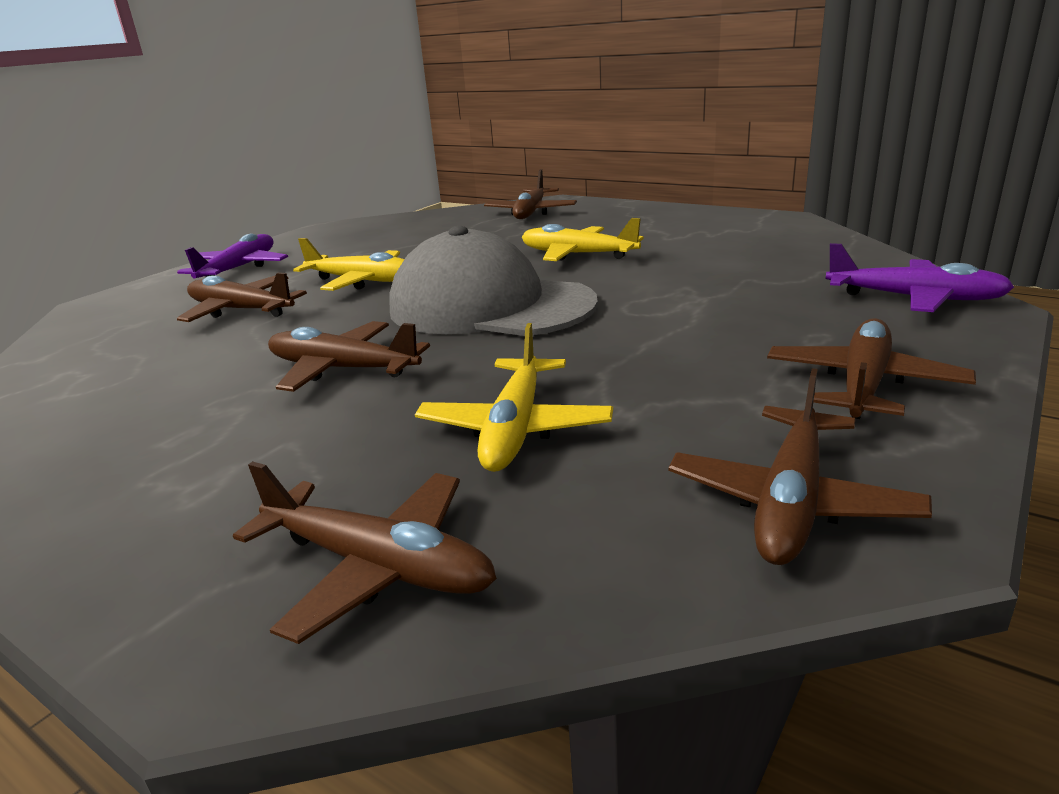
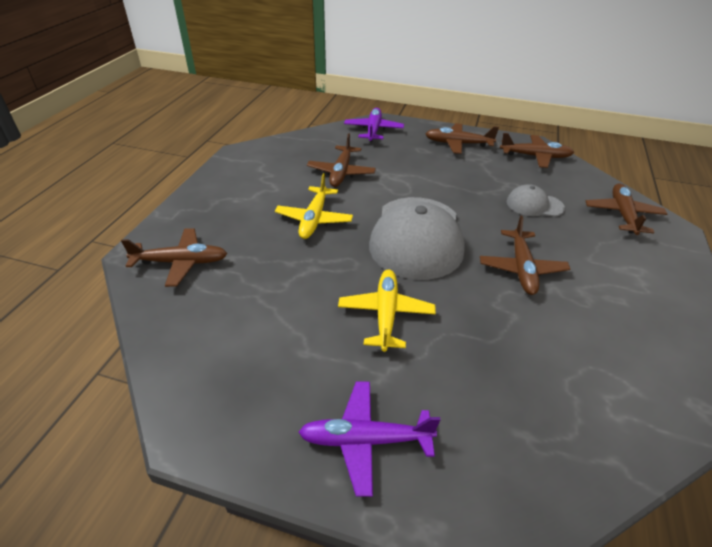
camera: 110 degrees left, 15 degrees up
brown plane [177,272,307,322] -> brown plane moved to [307,133,376,187]
yellow plane [415,323,613,472] -> grey cap [507,184,565,217]

